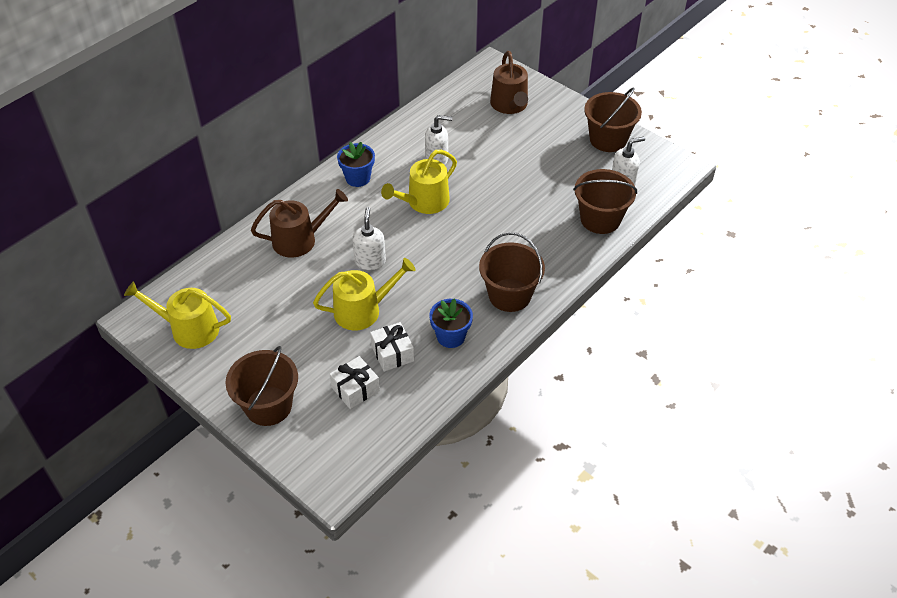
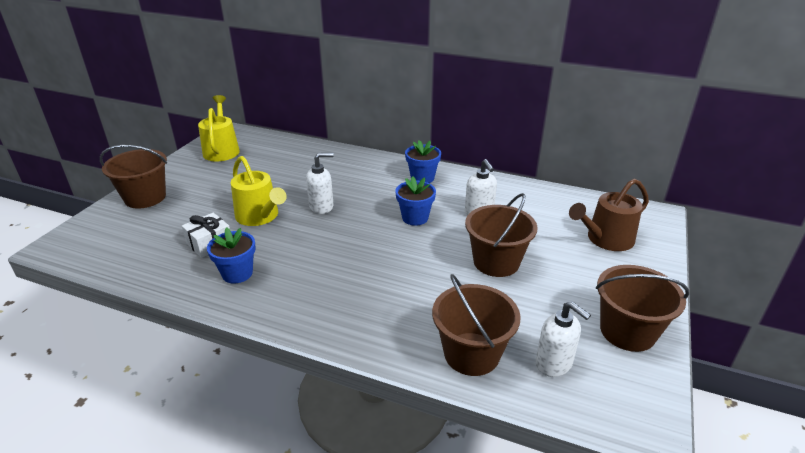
camera: 70 degrees right, 15 degrees down
brown watering can [251,189,348,258] -> none
white gift [329,356,380,409] -> none
yellow watering can [381,150,457,214] -> blue flower pot [395,176,436,226]
brown bucket [479,232,545,312] -> brown bucket moved to [465,193,537,277]

